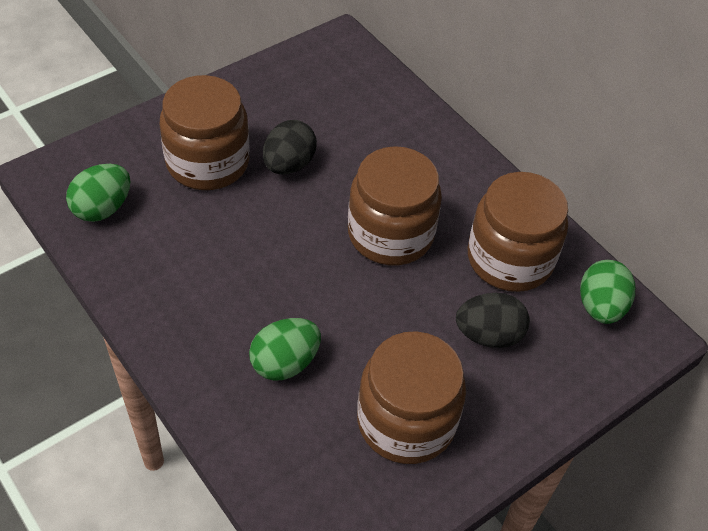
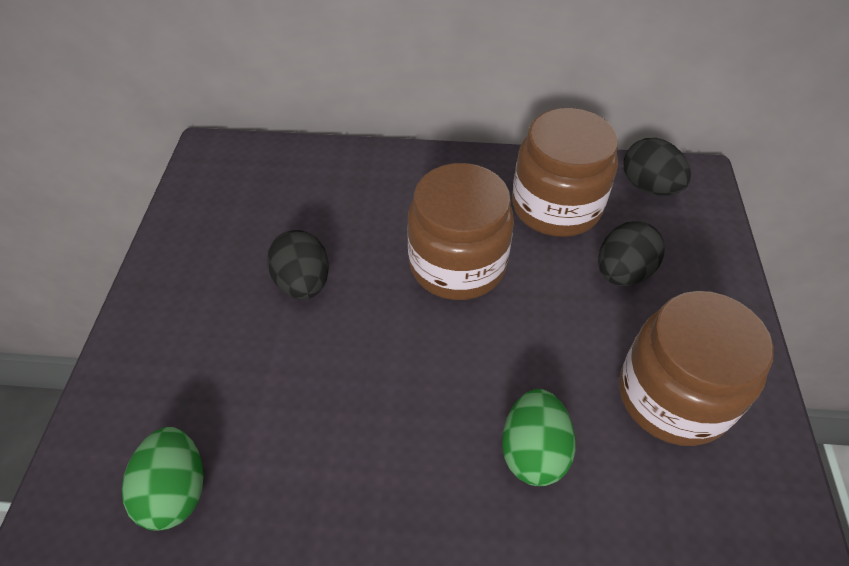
camera: 45 degrees left, 0 degrees up
brown jar [160,75,250,190] -> none
green egg [580,260,635,324] -> black egg [623,138,691,196]

